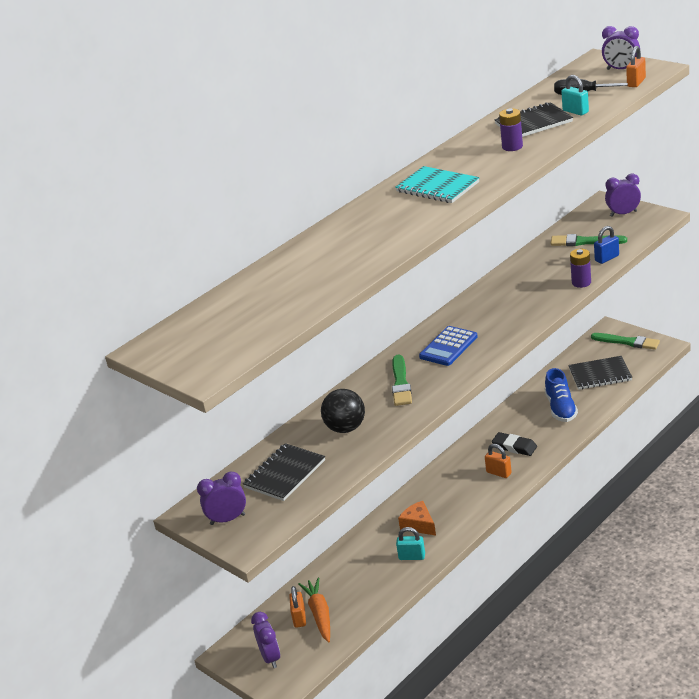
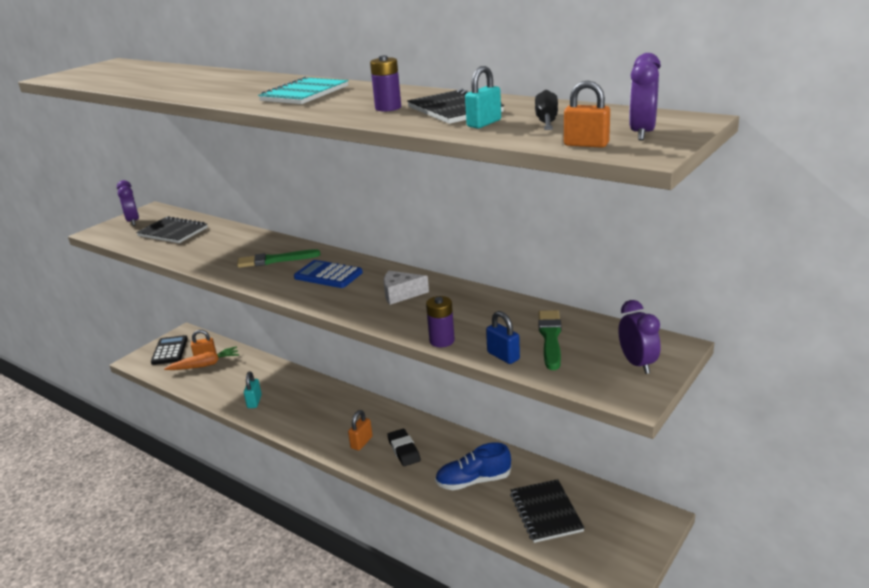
camera: 80 degrees right, 5 degrees down
purple clock [251,612,280,668] -> black calculator [151,335,188,365]
black ball [321,389,365,433] -> none
orange cheese [398,501,436,535] -> none
black eraser [492,432,537,456] -> black eraser turned 45 degrees counterclockwise [387,429,421,466]
green brush [591,333,660,350] -> none
none -> white cheese [384,271,429,305]

